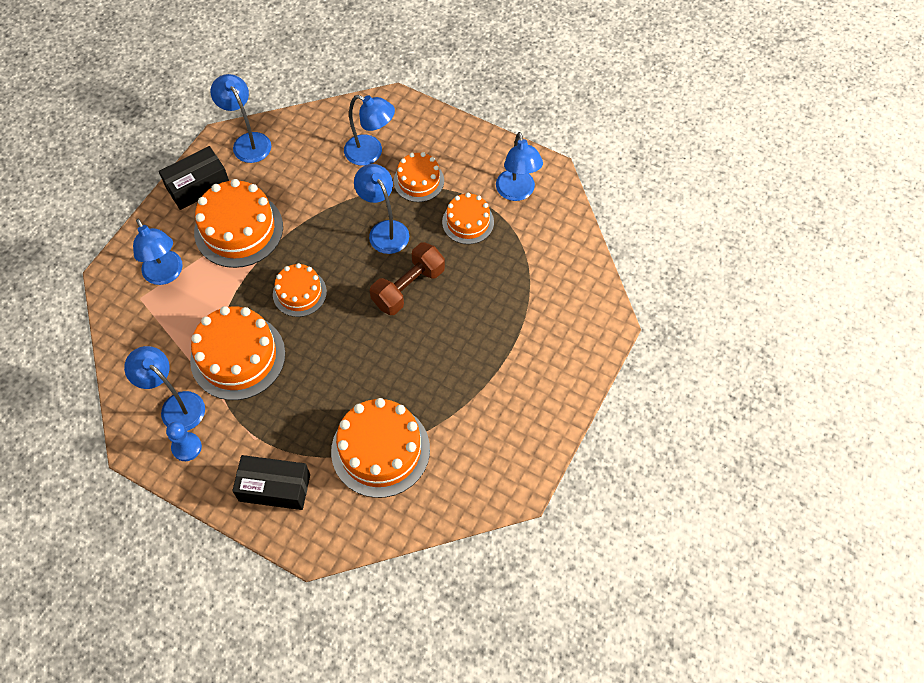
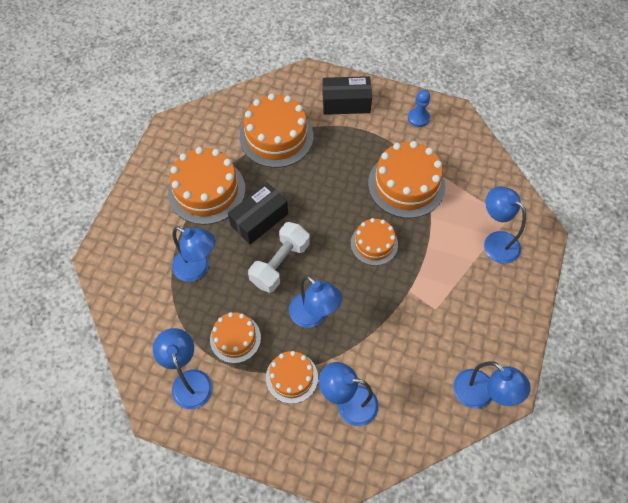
camera: 170 degrees right, 0 degrees up
blue lamp [124,346,205,431] -> blue lamp moved to [172,226,215,282]
black box [159,146,229,210] -> black box moved to [228,183,288,245]
orange cake [194,179,283,268] -> orange cake moved to [168,147,245,225]
brown dumbbell [370,242,445,315] -> white dumbbell [248,222,310,293]

